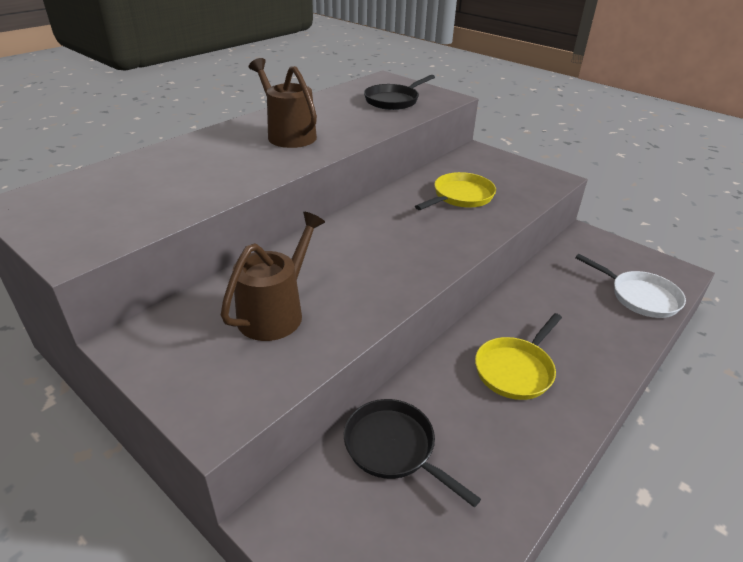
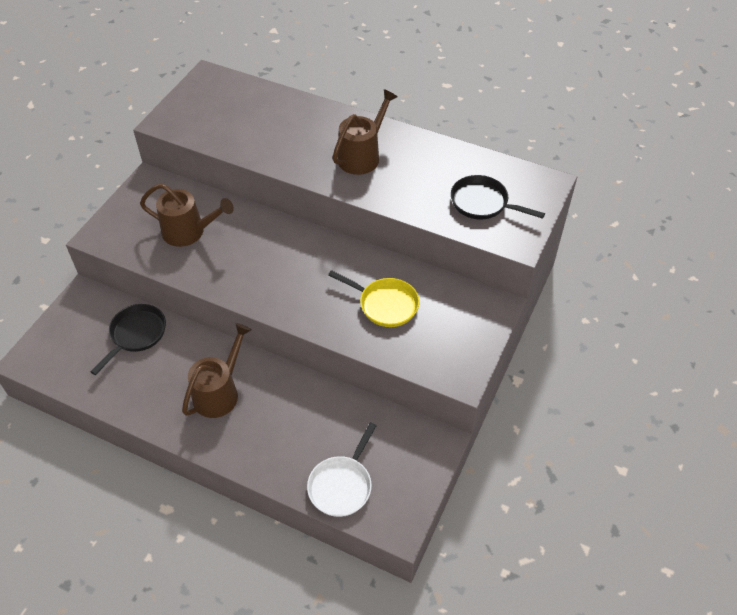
camera: 75 degrees right, 15 degrees up
yellow pan [475,313,562,400] -> brown watering can [182,323,252,418]

